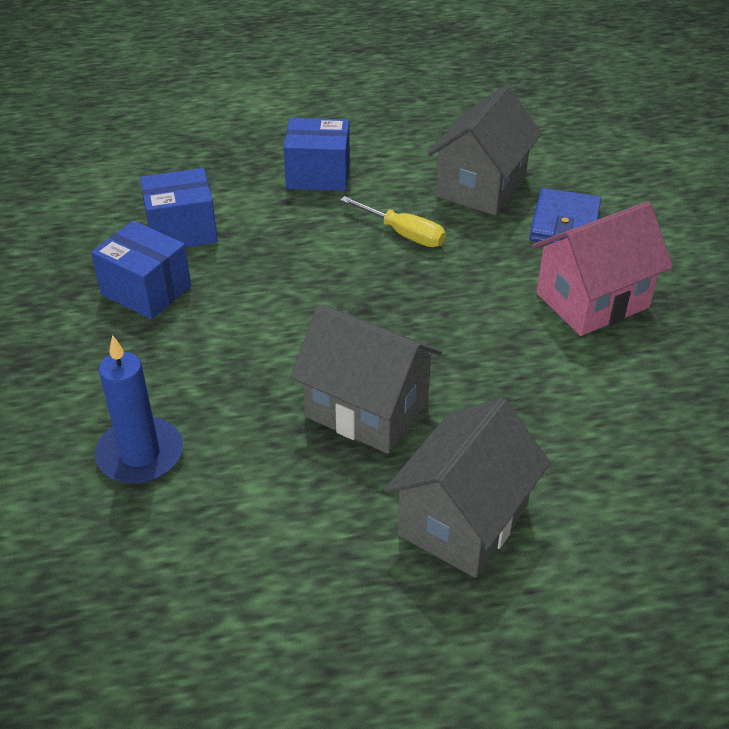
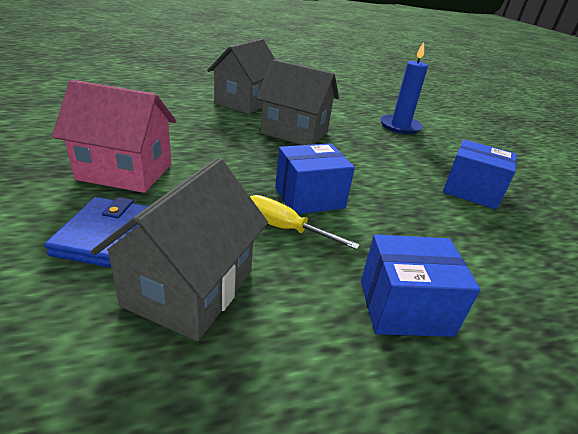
camera: 170 degrees right, 10 degrees down
blue box [140,168,218,248] -> blue box moved to [275,143,355,214]
pink house [532,201,673,336] -> pink house turned 45 degrees clockwise [52,80,176,193]

